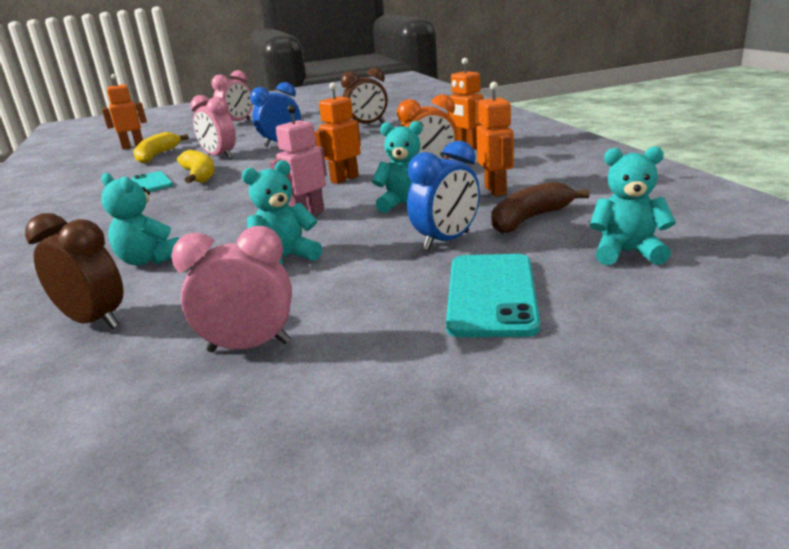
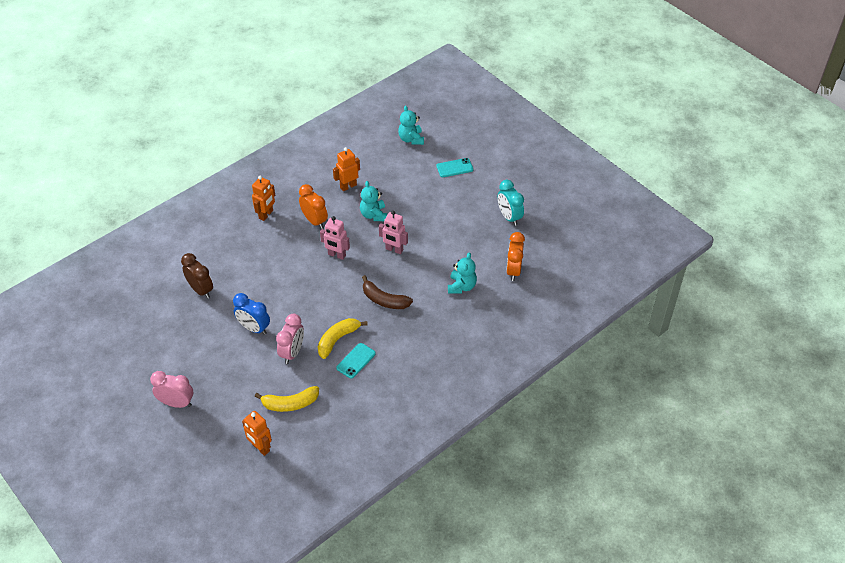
camera: 115 degrees left, 25 degrees up
brown clock [25,213,124,329] -> orange clock [506,232,525,281]
pink clock [171,226,292,352] -> turquoise clock [498,180,524,226]
turquoise teddy bear [242,160,322,266] -> none
orange robot [314,82,361,184] -> pink robot [320,216,350,260]
blue clock [407,141,480,251] -> none
turquoise phone [446,254,540,337] -> turquoise phone [436,158,473,177], size x0.64
brown banana [491,182,590,234] -> brown banana moved to [362,275,413,309]

